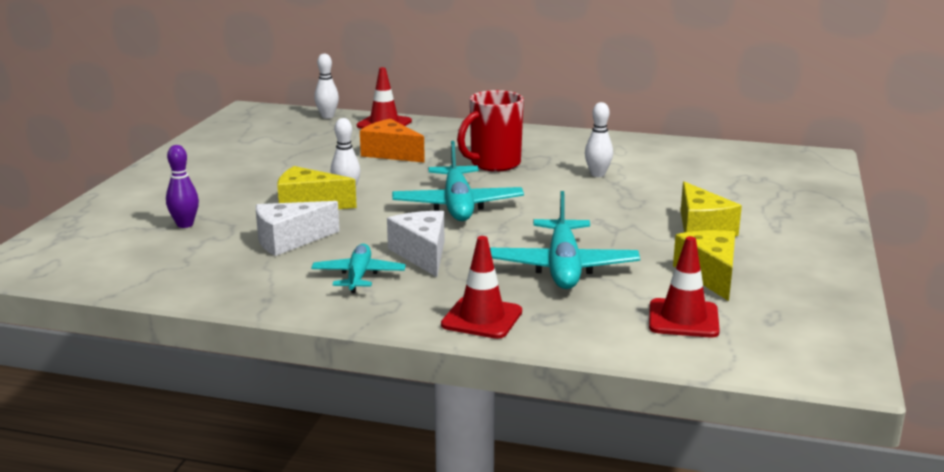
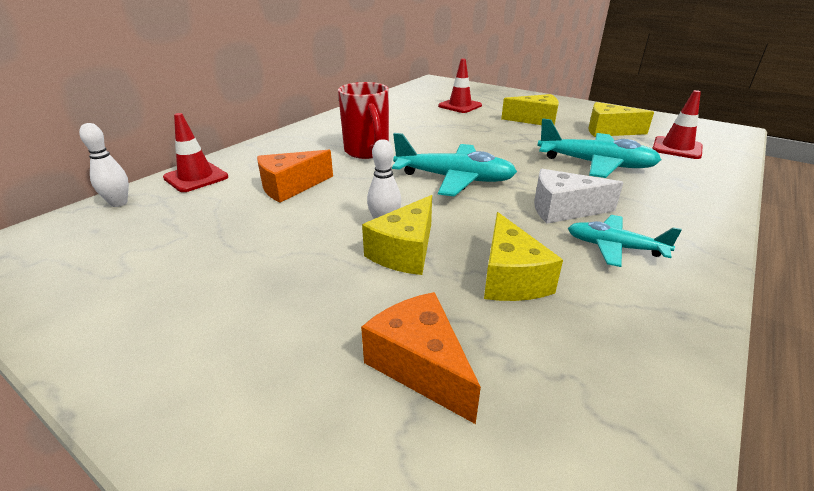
camera: 70 degrees left, 10 degrees up
purple bowling pin [166,145,199,228] -> orange cheese [361,292,481,424]
white cheese [256,201,340,256] -> yellow cheese [484,212,563,301]
red traffic cone [441,236,522,339] -> red traffic cone moved to [438,59,482,113]
white bowling pin [585,102,613,177] -> none

